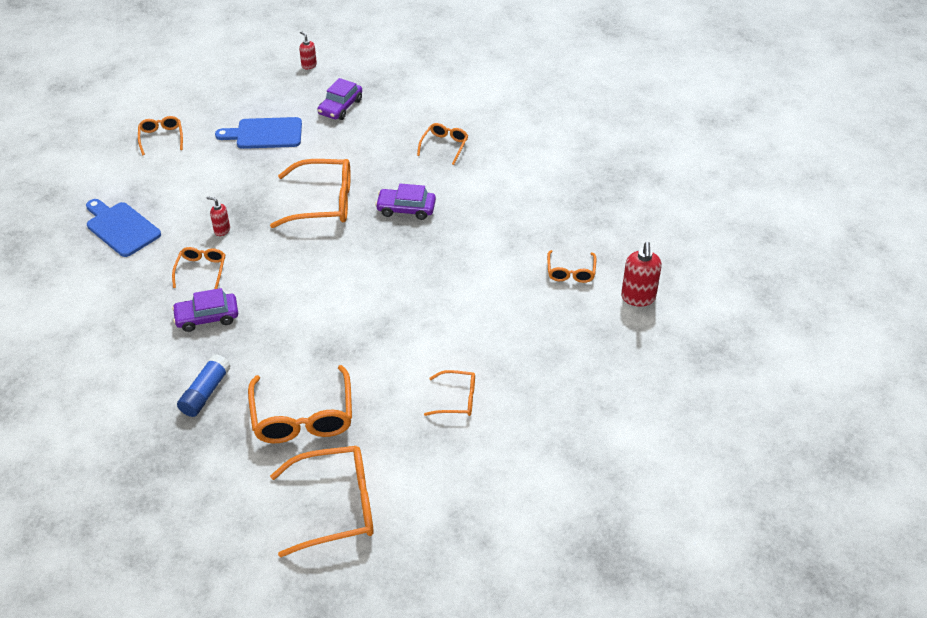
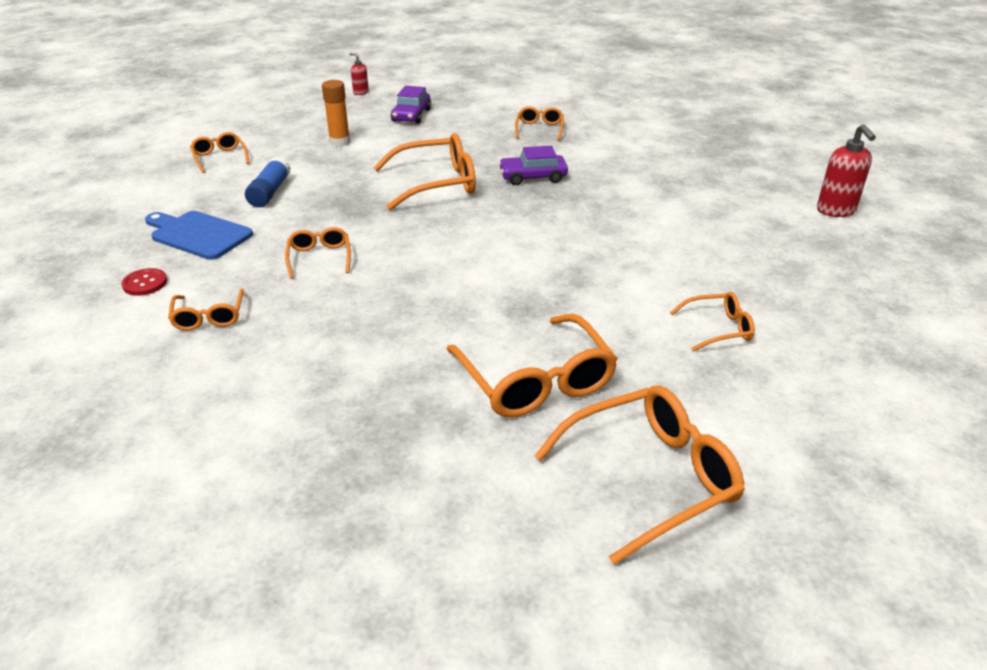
camera: 15 degrees left, 10 degrees down
purple car [172,288,238,332] -> none
blue glue stick [177,355,231,417] -> blue glue stick moved to [245,157,291,207]
red soap dispenser [206,196,230,236] -> none
blue cutting board [215,117,302,149] -> orange glue stick [322,80,350,146]
orange glasses [547,250,596,283] -> orange glasses moved to [168,289,244,330]
none -> red button [122,268,167,296]

